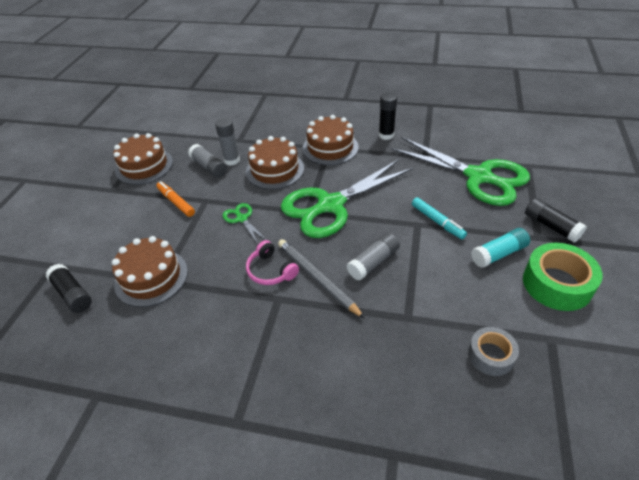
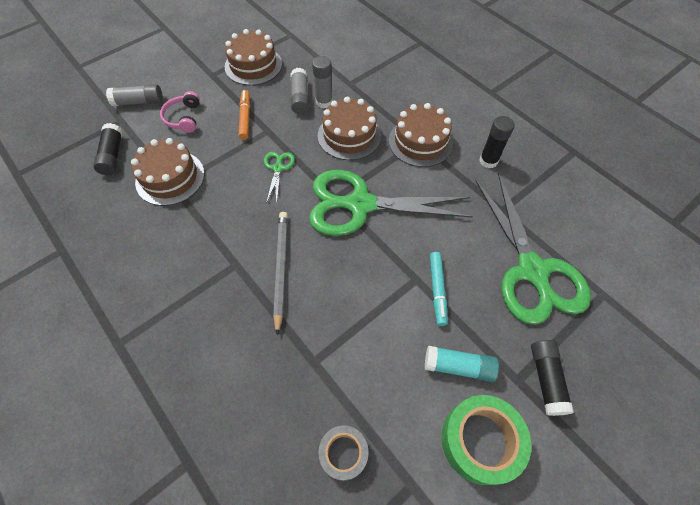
camera: 35 degrees right, 15 degrees up
pink headphones [246,240,299,285] -> pink headphones moved to [160,91,200,133]
grey glue stick [347,233,400,281] -> grey glue stick moved to [106,84,163,106]

